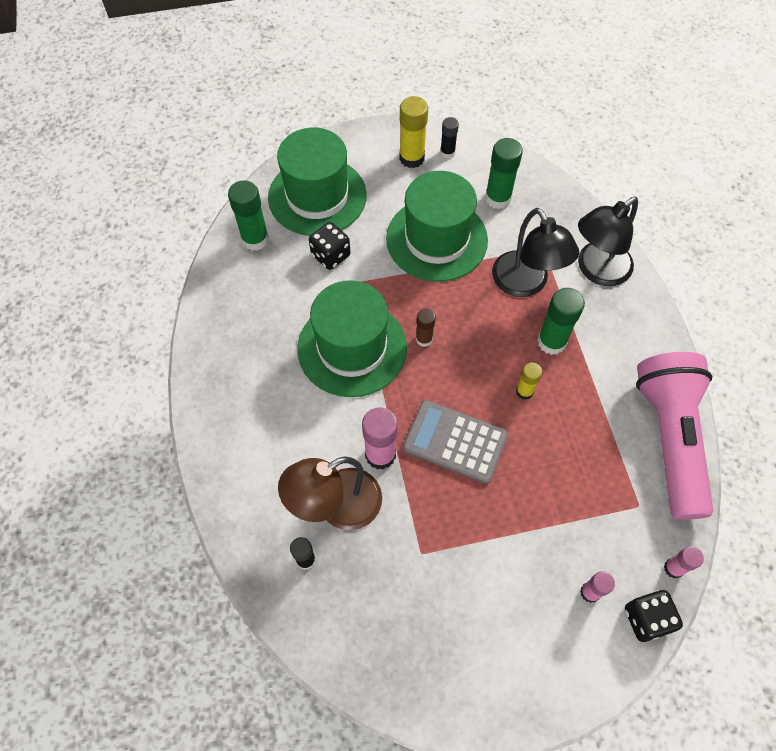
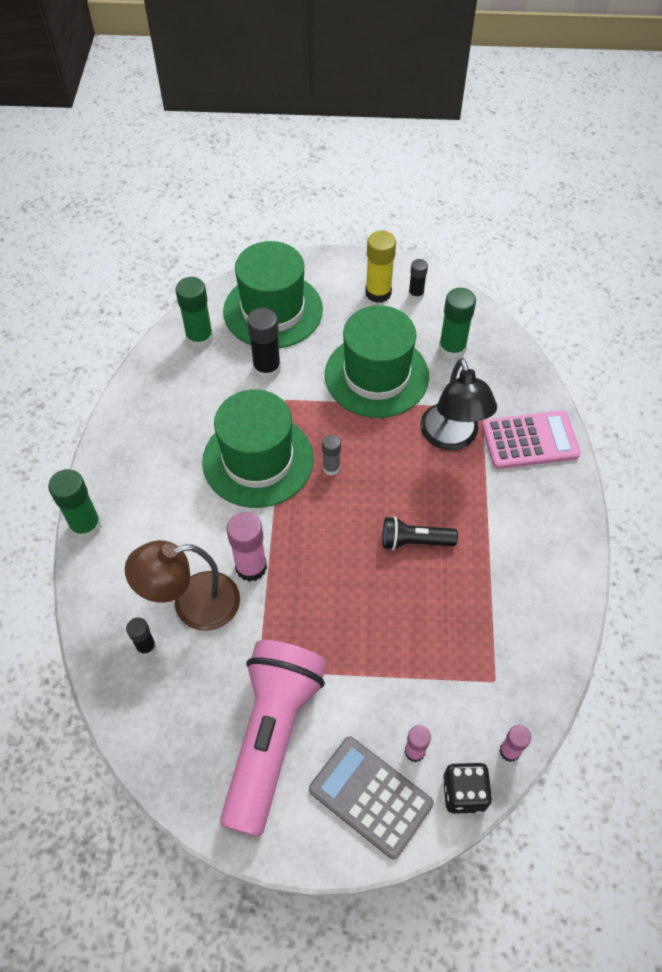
camera: 15 degrees right, 5 degrees down
black dice [309,222,350,270] -> black glue stick [247,308,281,380]
grey calculator [403,400,508,484] -> grey calculator moved to [309,736,434,859]
brown glue stick [416,308,436,347] -> grey glue stick [322,434,341,476]
yellow glue stick [516,362,542,400] -> black flashlight [383,517,458,550]
green glue stick [537,288,585,355] -> green glue stick moved to [48,469,102,540]
black lamp [578,197,638,286] -> pink calculator [482,411,581,469]
pink flashlight [636,352,713,519] -> pink flashlight moved to [220,640,327,837]

